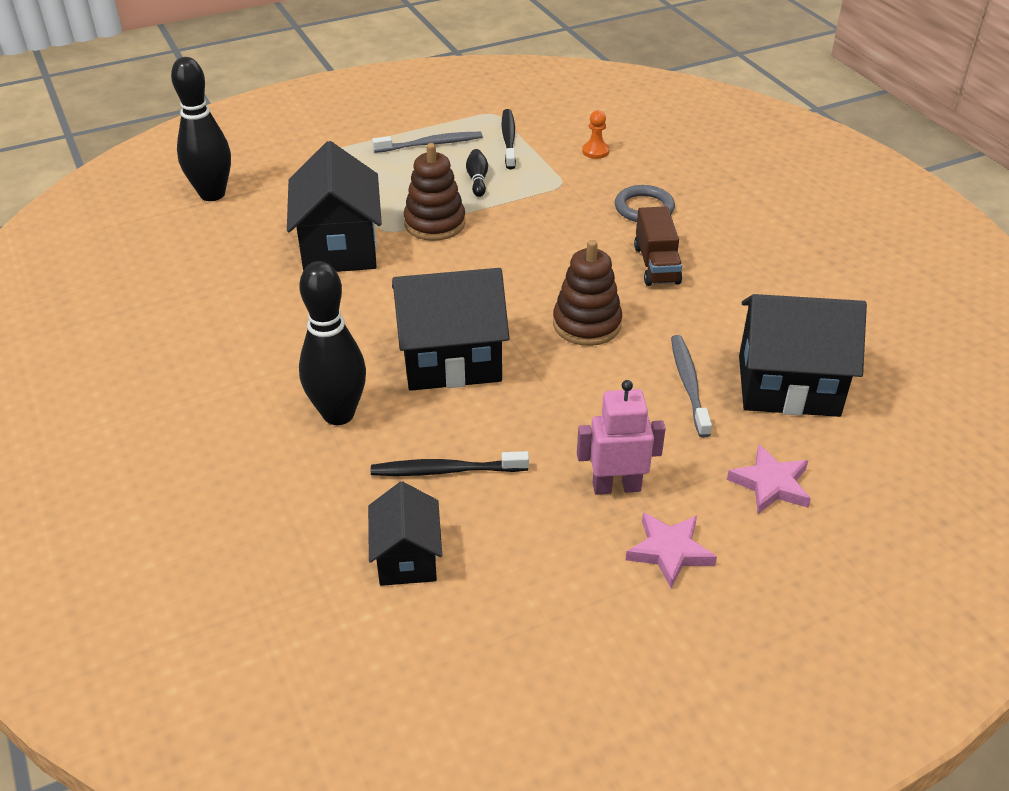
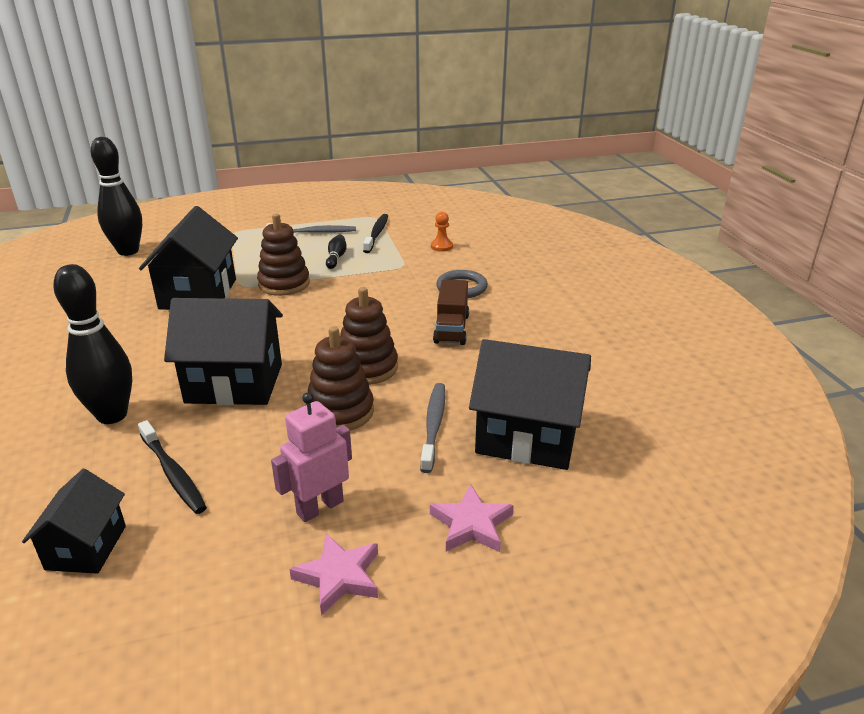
camera: 10 degrees right, 10 degrees down
black toothbrush [371,451,529,476] -> black toothbrush turned 135 degrees counterclockwise [138,420,207,514]
pink robot [577,380,666,495] -> pink robot turned 45 degrees counterclockwise [271,392,352,522]
none -> brown stacking toy [306,326,374,430]

